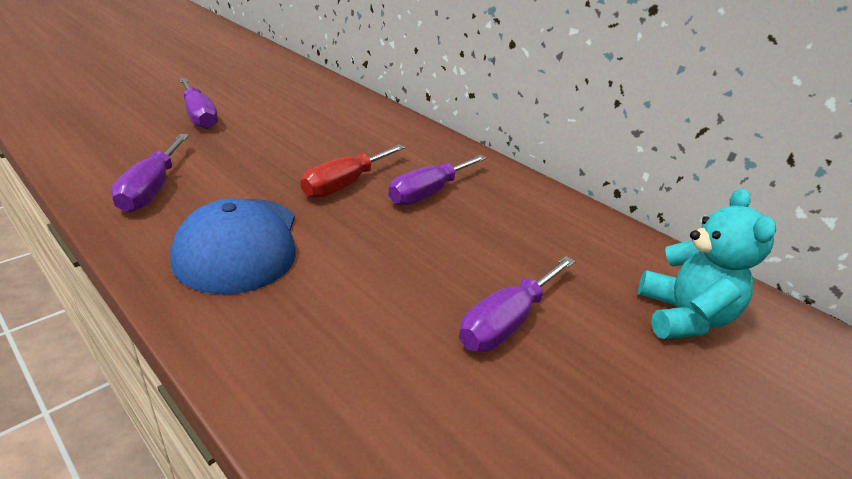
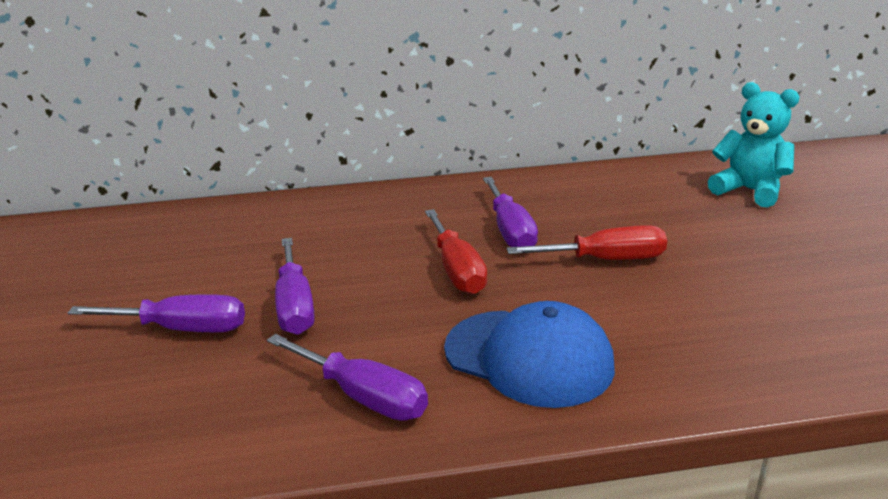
camera: 50 degrees left, 5 degrees down
purple screwdriver [459,256,575,352] -> purple screwdriver moved to [275,238,315,335]
none -> red screwdriver [507,225,667,260]

